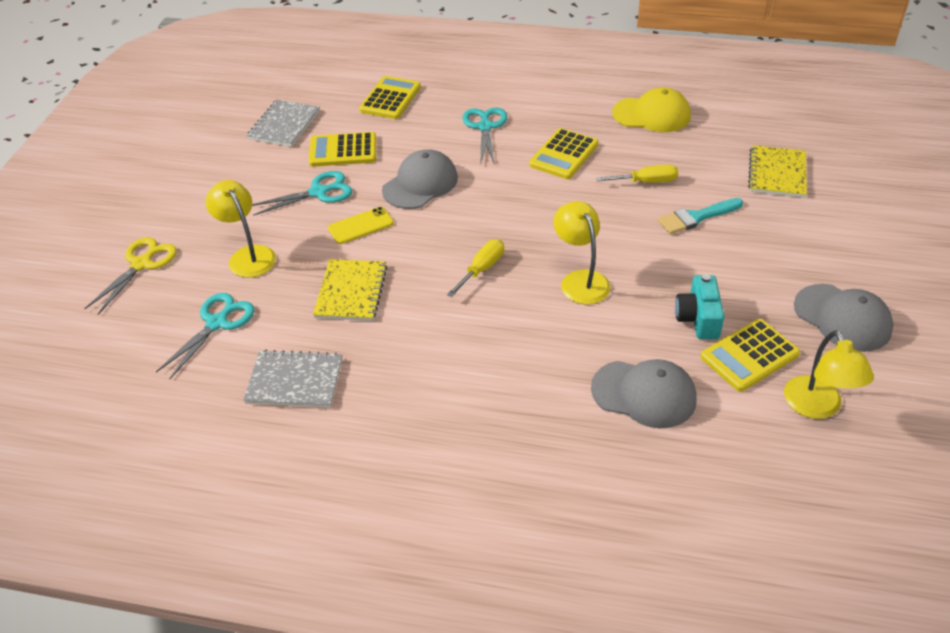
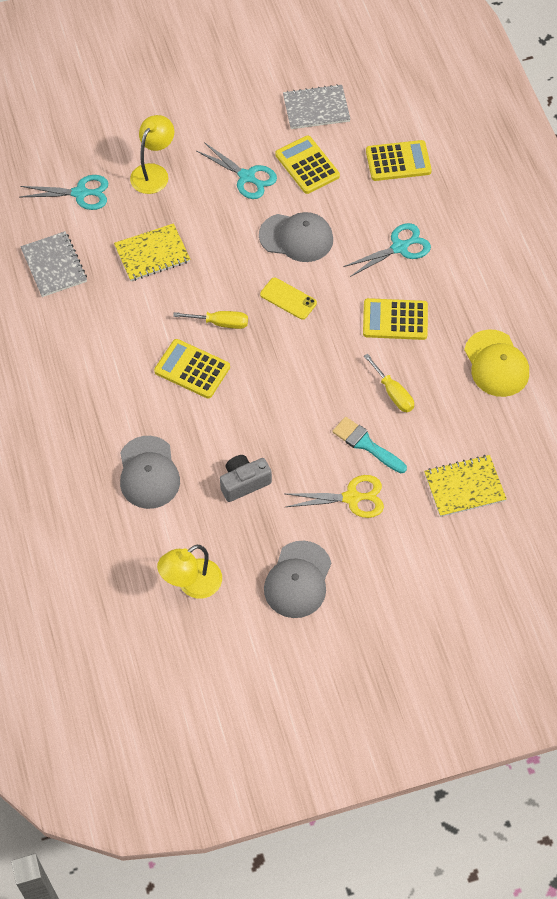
camera: 60 degrees right, 15 degrees up
yellow scissors [84,237,177,315] -> yellow scissors moved to [286,475,384,518]
yellow phone [328,207,394,244] -> yellow phone moved to [260,277,317,320]
yellow lamp [553,201,611,304] -> none
turquoise camera [675,274,725,339] -> grey camera [220,455,272,502]
yellow calculator [701,319,800,392] -> yellow calculator moved to [154,339,230,398]

